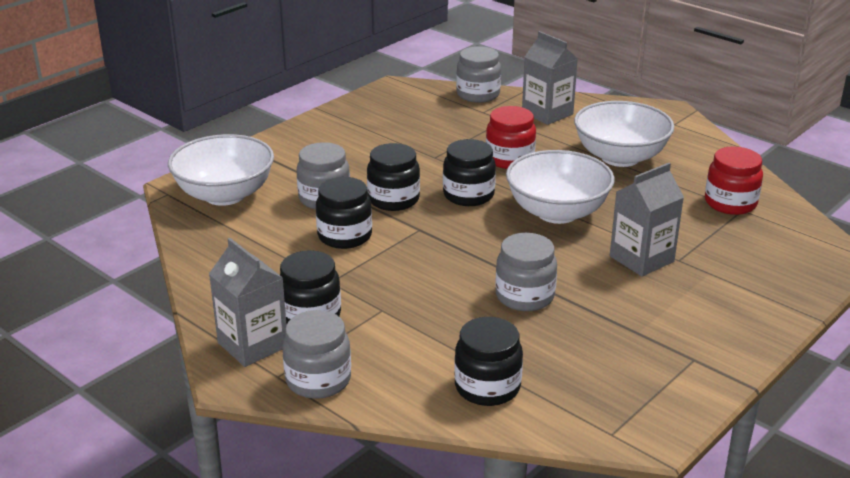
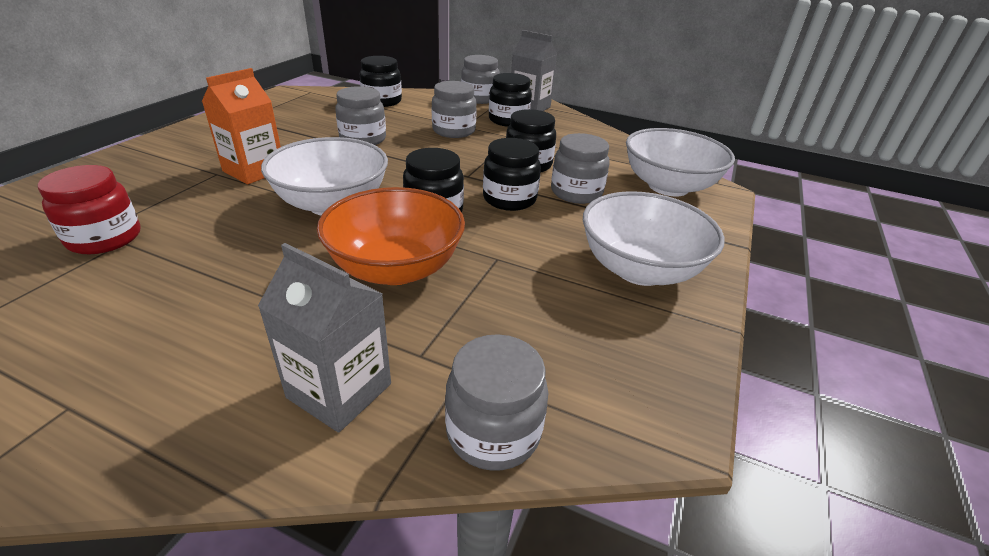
camera: 160 degrees right, 5 degrees up
red jar [486,106,536,169] -> orange bowl [317,187,465,285]
white bowl [574,101,674,167] -> white bowl moved to [583,191,725,286]
grey carton [610,163,684,277] -> orange carton [202,68,281,184]
none -> grey jar [432,81,477,138]

